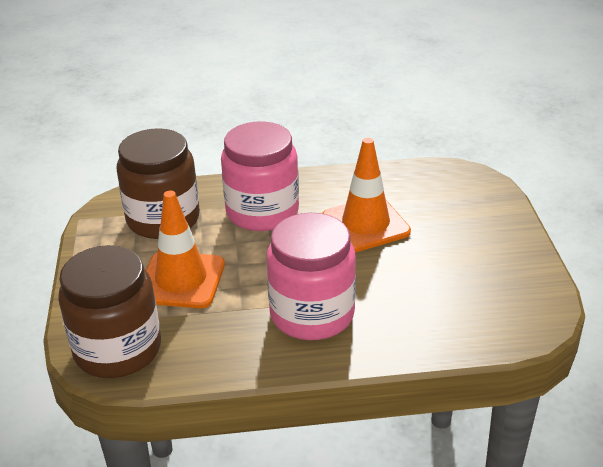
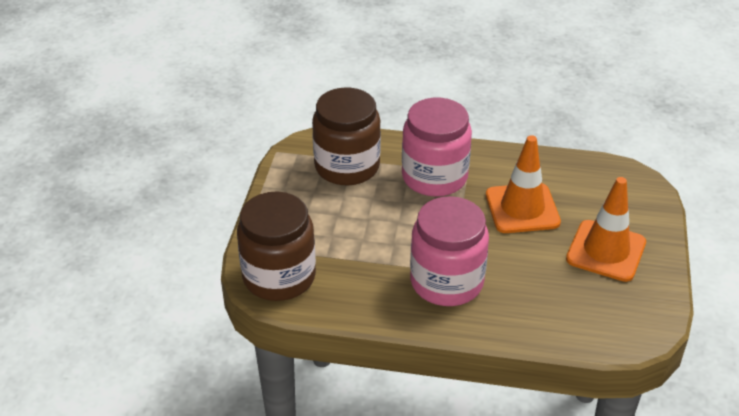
camera: 15 degrees right, 5 degrees up
orange traffic cone [146,191,225,308] -> orange traffic cone moved to [566,177,646,282]

